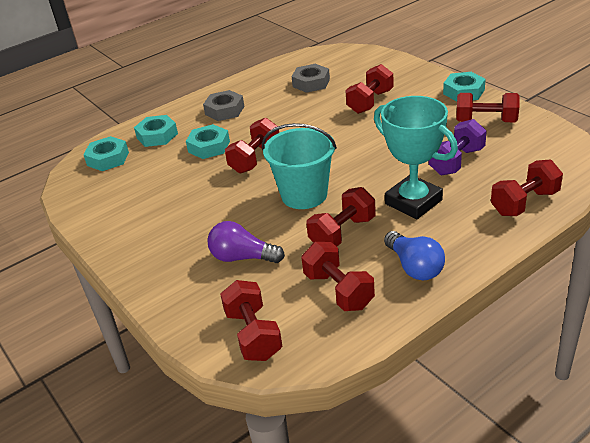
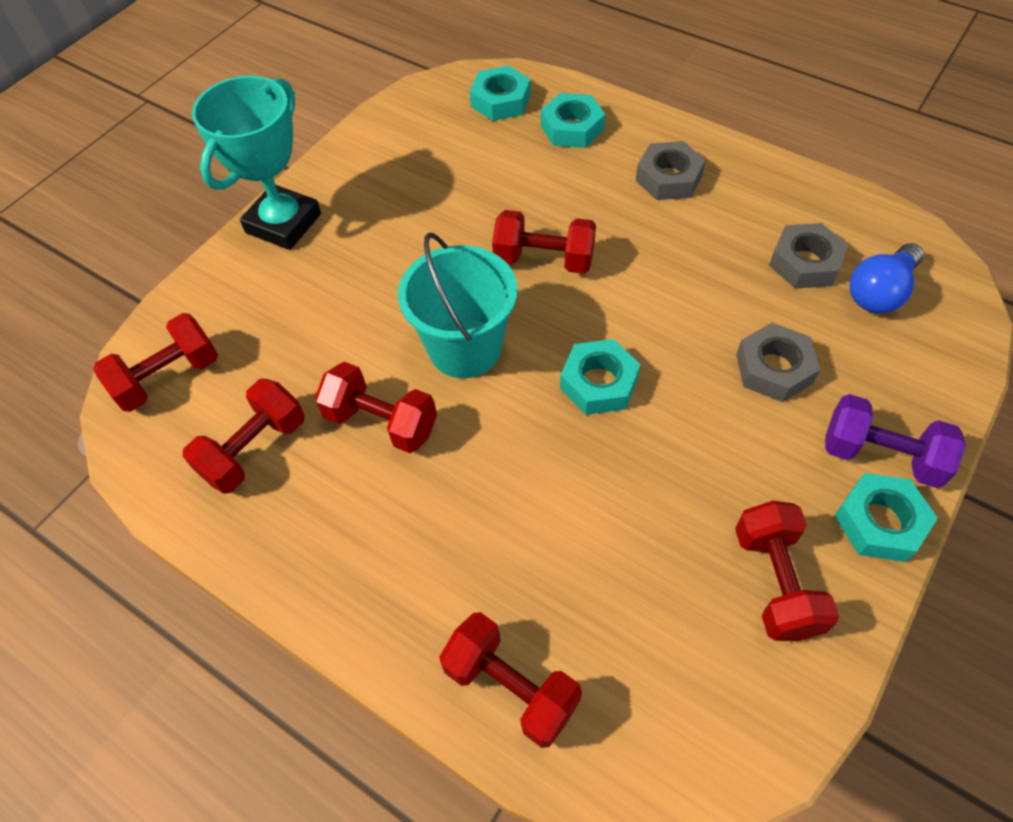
camera: 70 degrees right, 20 degrees up
turquoise nut [186,124,230,159] -> turquoise nut moved to [560,339,641,415]
purple light bulb [207,221,285,263] -> none
red dumbbell [345,64,394,114] -> grey nut [736,323,820,402]
turquoise trophy [374,96,458,219] -> turquoise trophy moved to [192,76,321,250]
blue light bulb [384,231,445,280] -> blue light bulb moved to [850,243,924,314]
purple dumbbell [429,119,487,176] -> purple dumbbell moved to [825,394,966,488]

